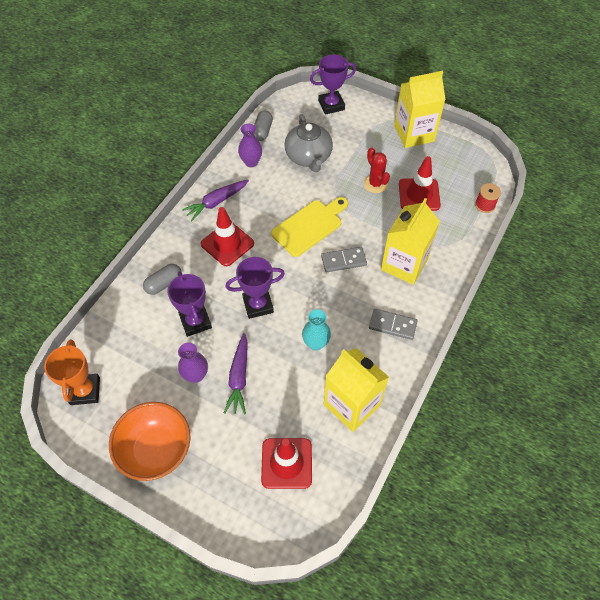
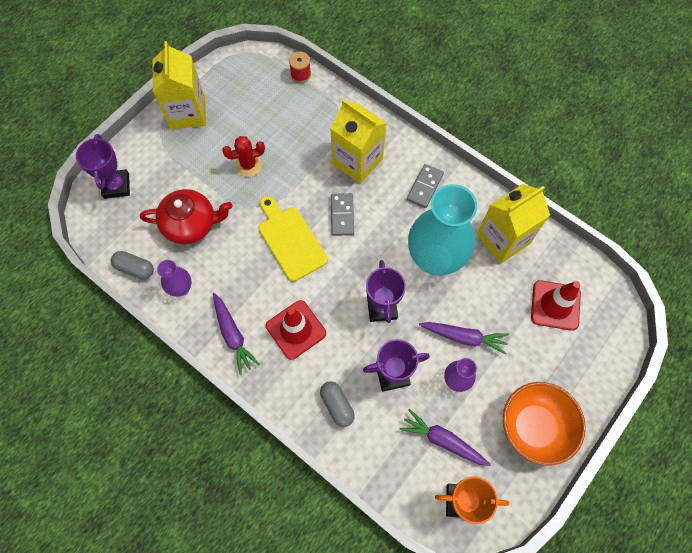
camera: 80 degrees left, 10 degrees up
grey teapot [285,114,333,172] -> red teapot [140,189,233,244]
turquoise vase [302,309,331,350] -> turquoise vase [408,184,477,276], size x2.21
red traffic cone [399,156,441,211] -> none
none -> purple carrot [399,409,491,466]

